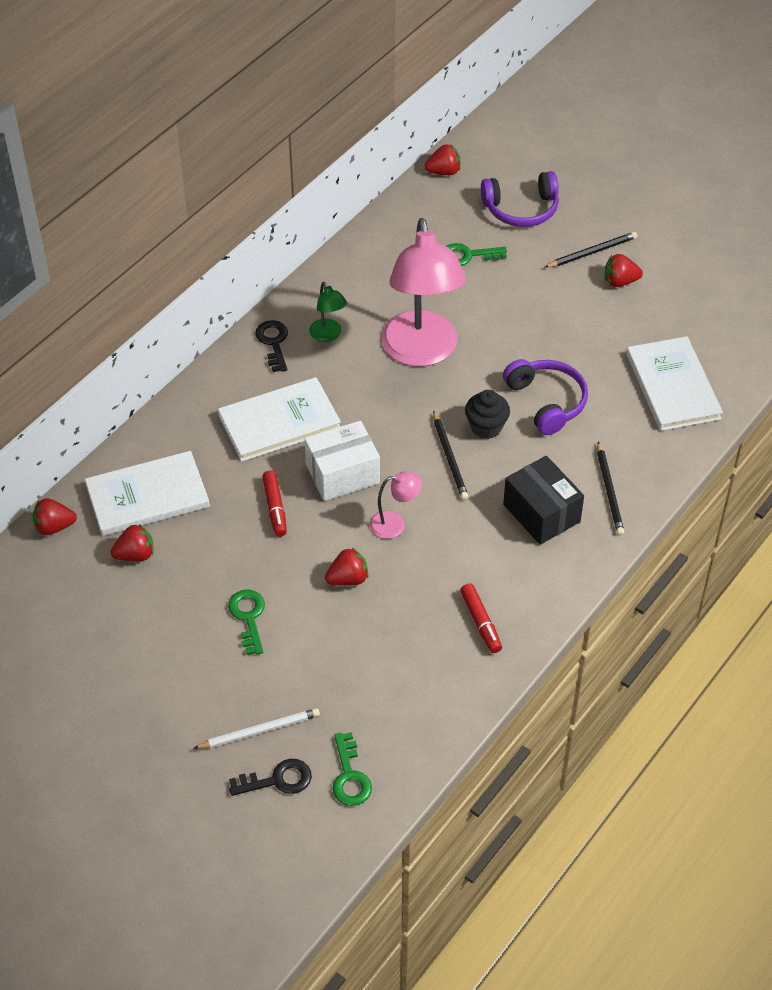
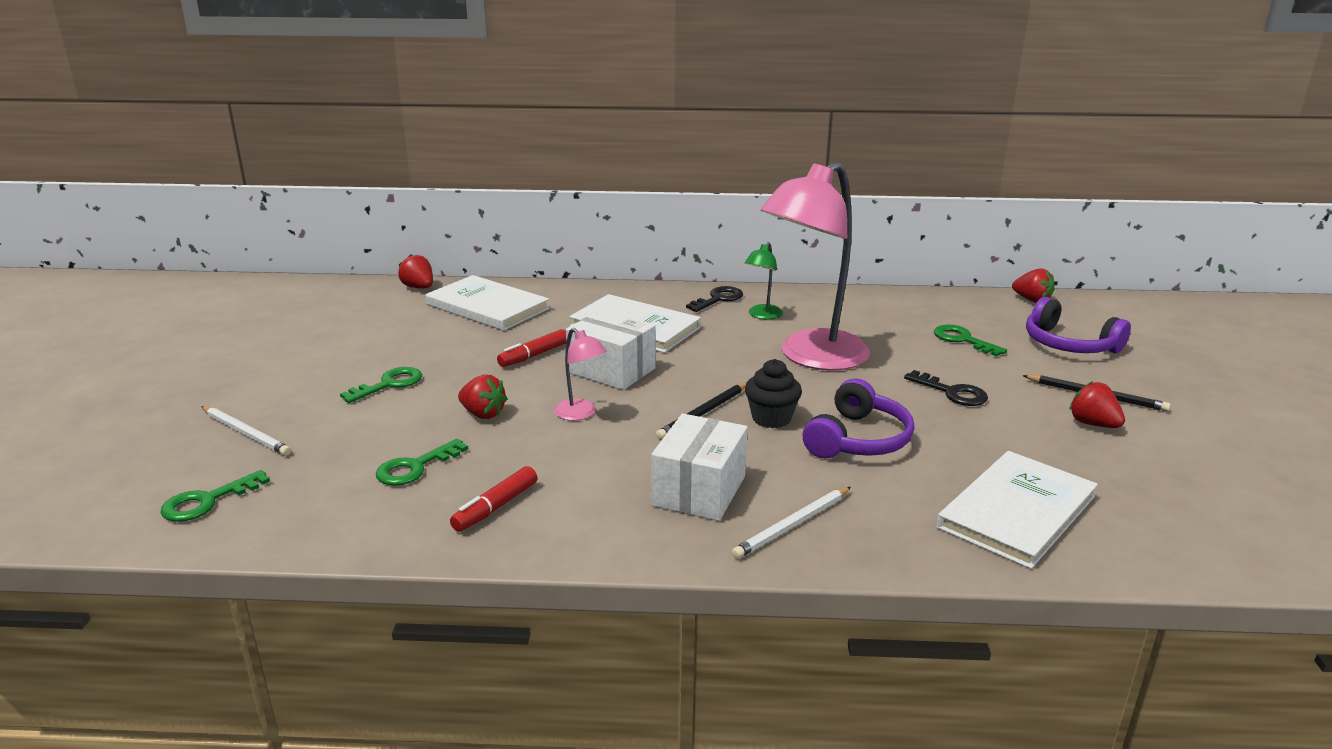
camera: 55 degrees right, 25 degrees down
red strawberry [110,524,154,561] -> none
black key [229,759,312,796] -> black key moved to [904,370,988,406]
black box [503,456,584,545] -> white box [651,414,748,521]
black pencil [597,442,624,536] -> white pencil [732,487,851,559]
none -> green key [376,438,468,486]

